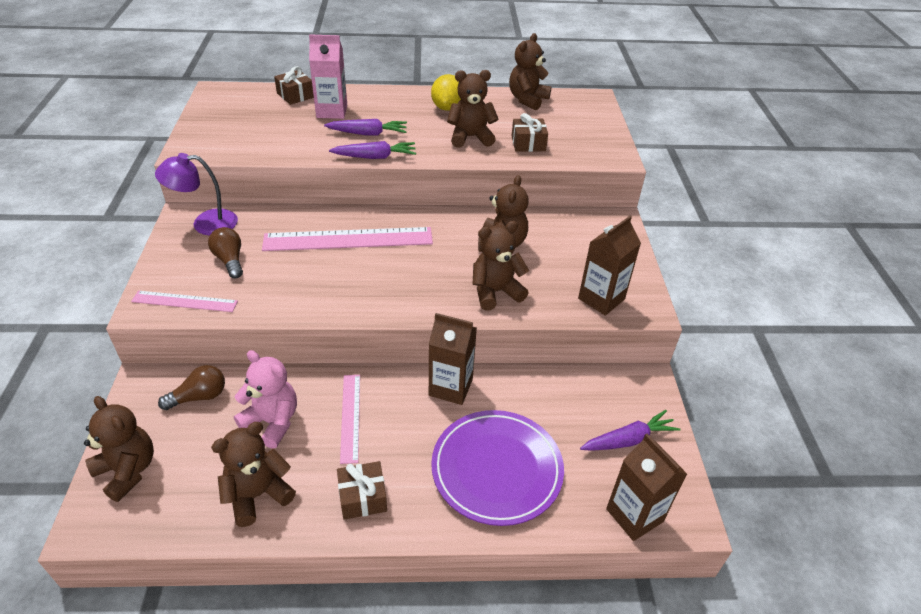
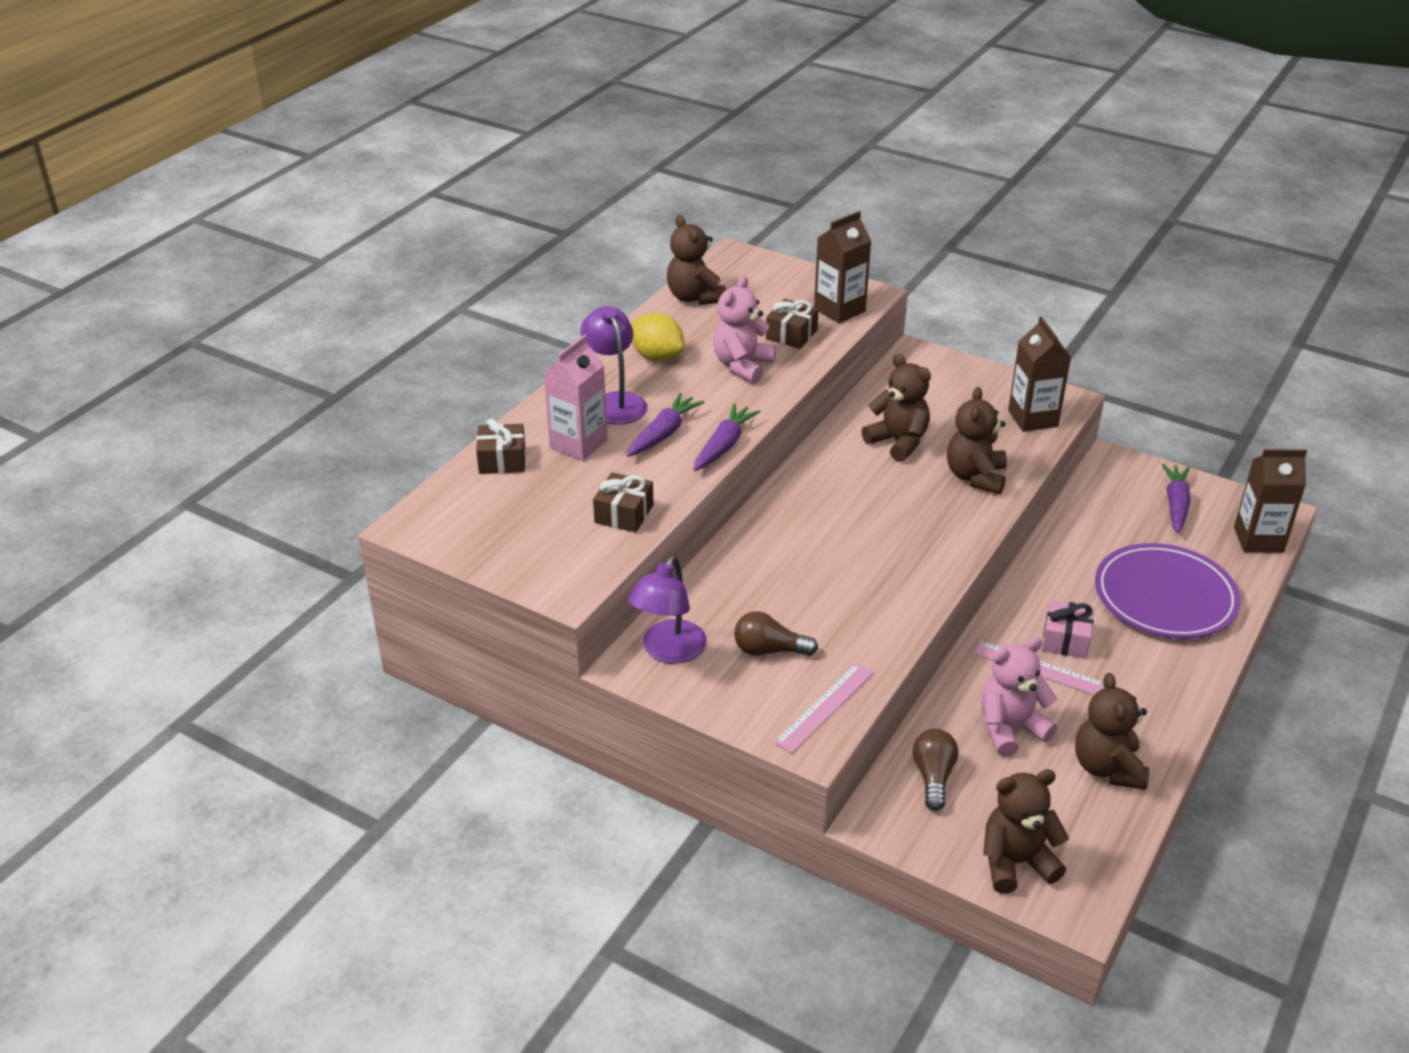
camera: 55 degrees left, 5 degrees down
pink ruler [262,227,433,251] -> none
brown gift [337,461,387,520] -> brown gift moved to [593,472,654,533]
brown carton [429,313,477,405] -> brown carton moved to [814,211,871,323]
brown teddy bear [447,70,498,148] -> pink teddy bear [713,276,776,383]
none -> purple lamp [580,306,647,425]
none -> pink gift [1042,600,1094,659]

